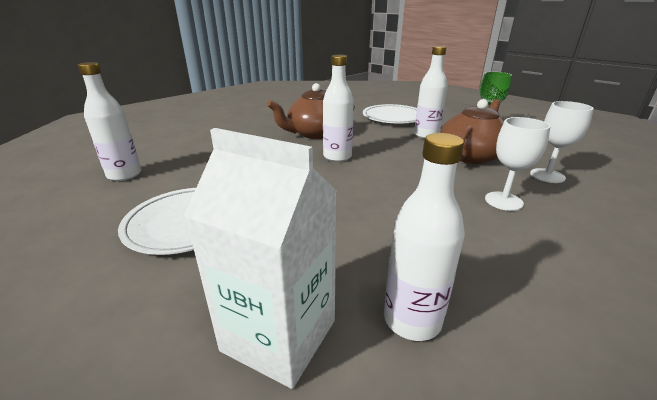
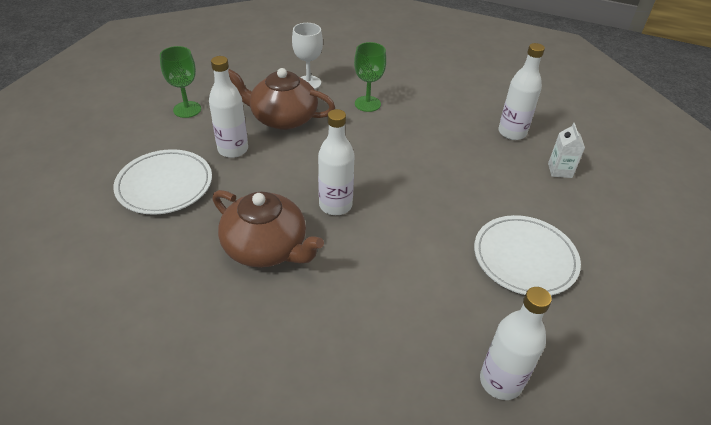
camera: 115 degrees left, 15 degrees up
white carton [184,128,337,389] -> white carton [548,123,585,178], size x0.49
white goblet [485,117,551,211] -> green goblet [354,42,386,112]

